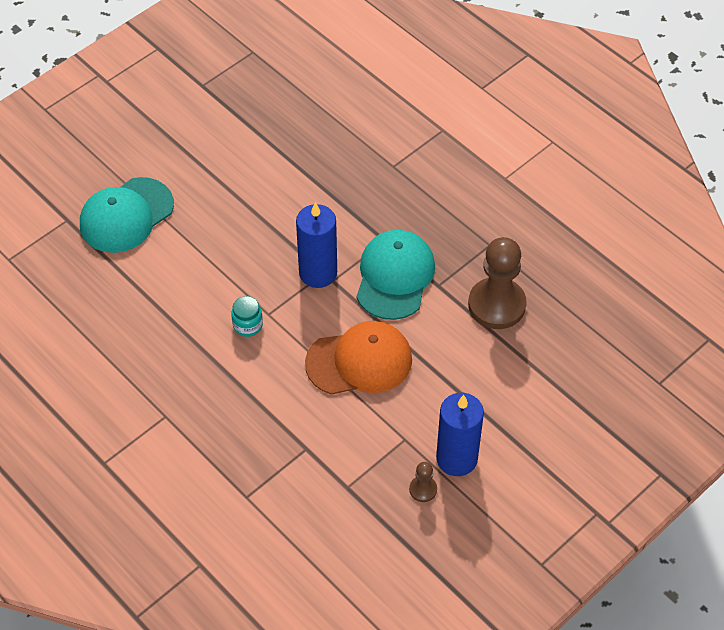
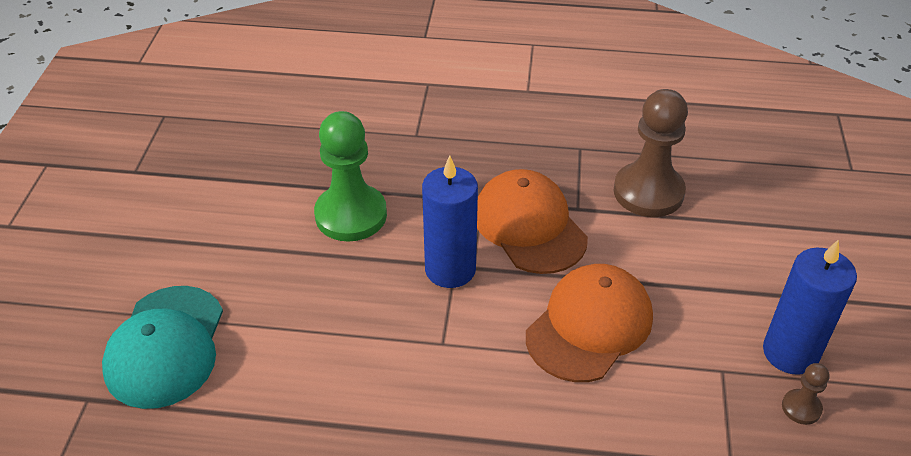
camera: 40 degrees left, 10 degrees down
turquoise jar [231,296,263,337] -> none
turquoise cap [357,230,435,320] -> orange cap [477,169,588,274]
none -> green pawn [314,111,387,242]

